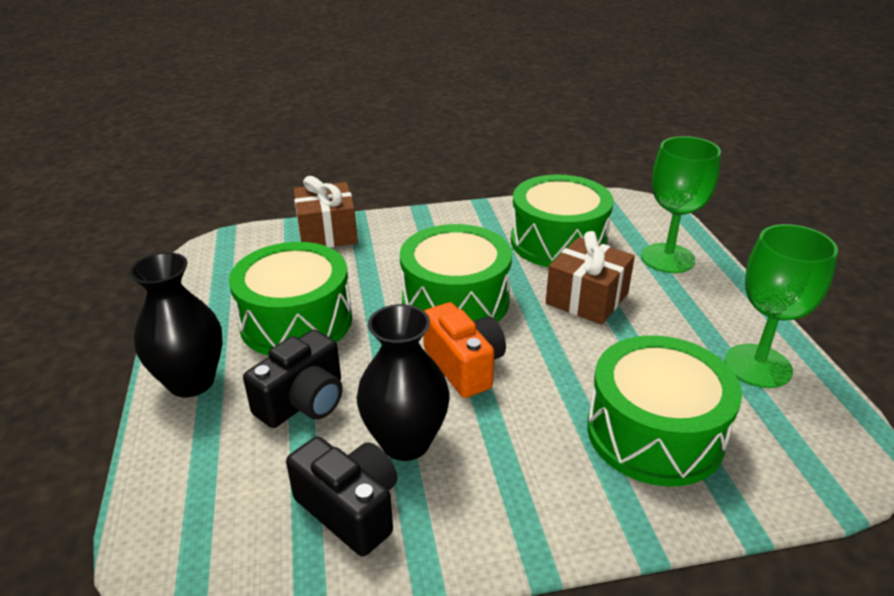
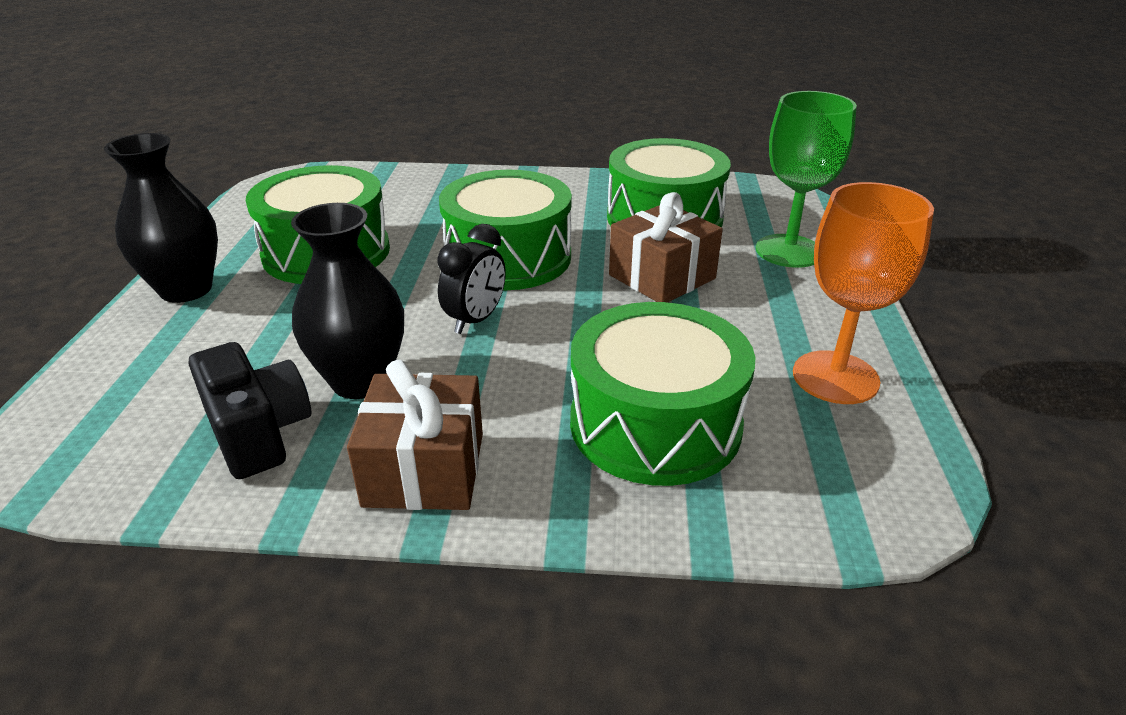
camera: 15 degrees right, 0 degrees up
black camera [243,330,343,428] -> none
brown gift [294,176,358,248] -> brown gift moved to [347,360,483,510]
orange camera [423,302,506,398] -> black clock [437,224,506,334]
green goblet [725,224,838,388] -> orange goblet [793,182,934,404]

